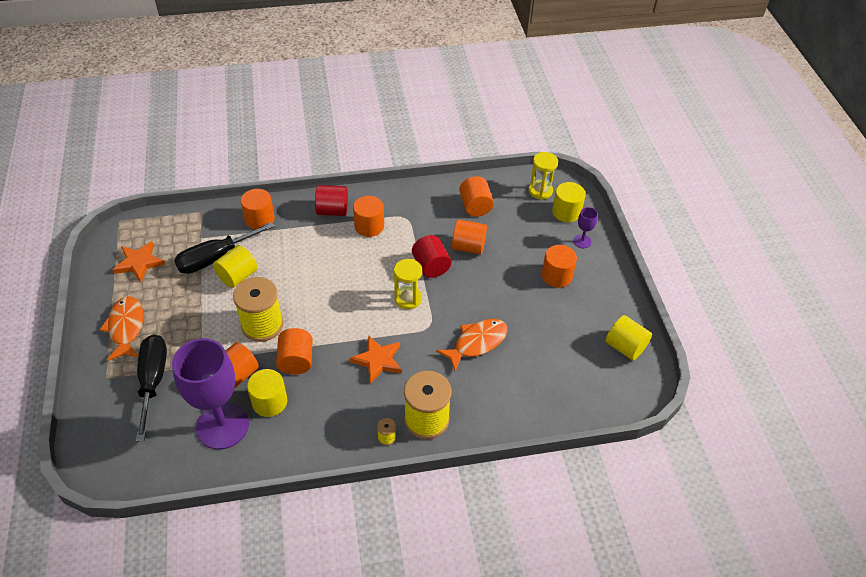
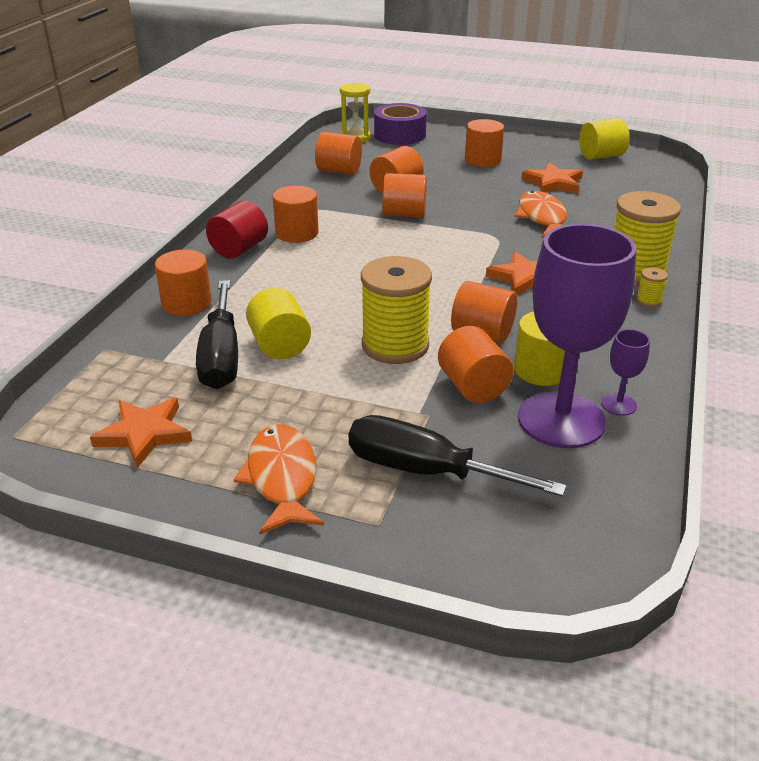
camera: 60 degrees left, 15 degrees down
orange fish [99,296,144,361] -> orange fish turned 60 degrees clockwise [234,424,324,534]
yellow hourglass [394,259,422,309] -> none
red cylinder [412,235,451,278] -> orange cylinder [382,173,427,218]
yellow cylinder [552,182,586,222] -> purple tape [374,103,427,145]
purple goblet [573,207,598,248] -> purple goblet moved to [601,329,650,416]
none -> orange star [521,162,583,194]

